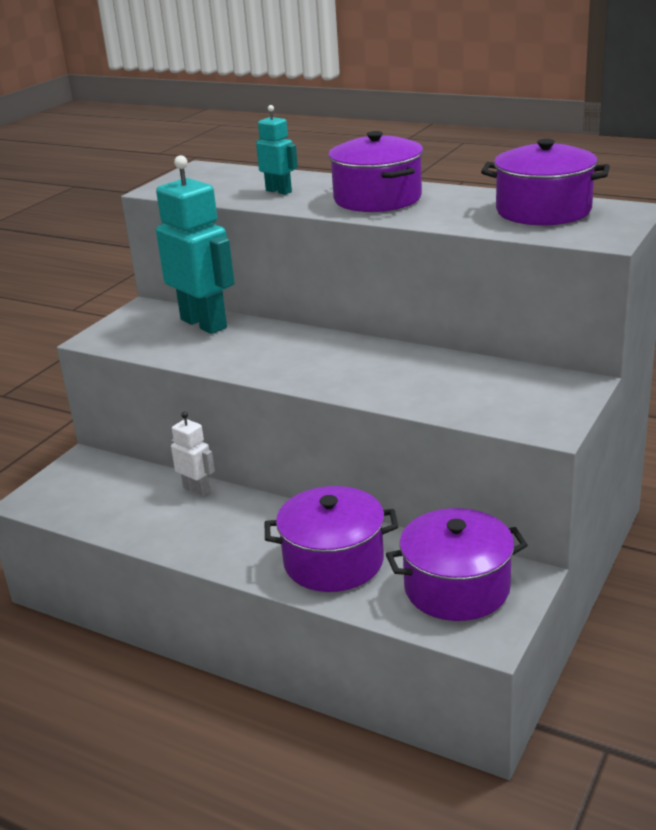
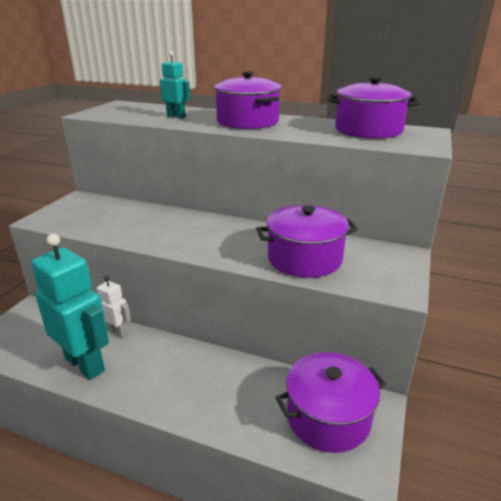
camera: 10 degrees left, 0 degrees up
turquoise robot [156,155,234,334] -> turquoise robot moved to [31,234,109,380]
purple pot [265,486,398,592] -> purple pot moved to [256,205,358,278]

